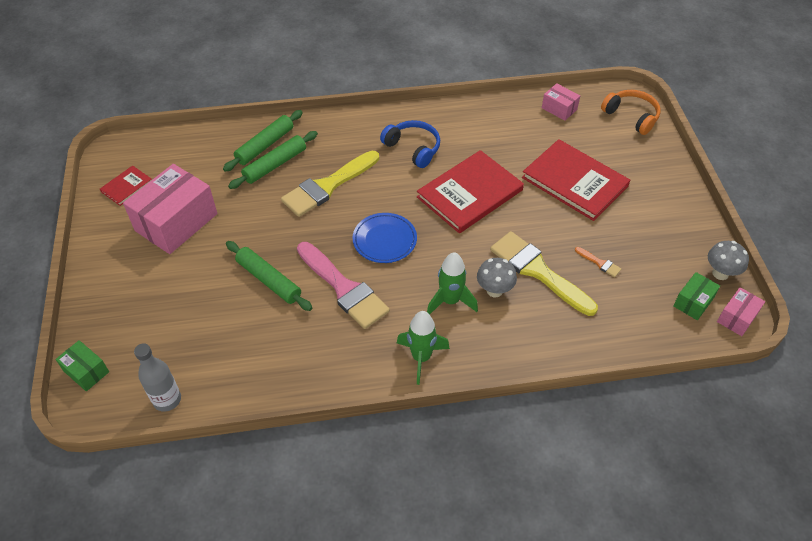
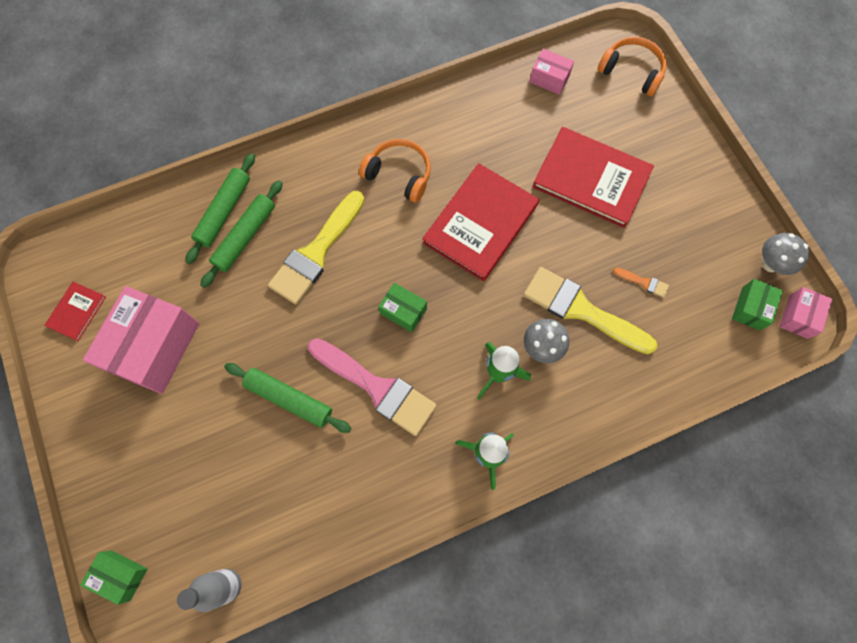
camera: 15 degrees left, 20 degrees up
blue plate [352,213,417,263] -> green box [378,283,427,332]
blue headphones [380,120,440,168] -> orange headphones [359,139,431,203]

